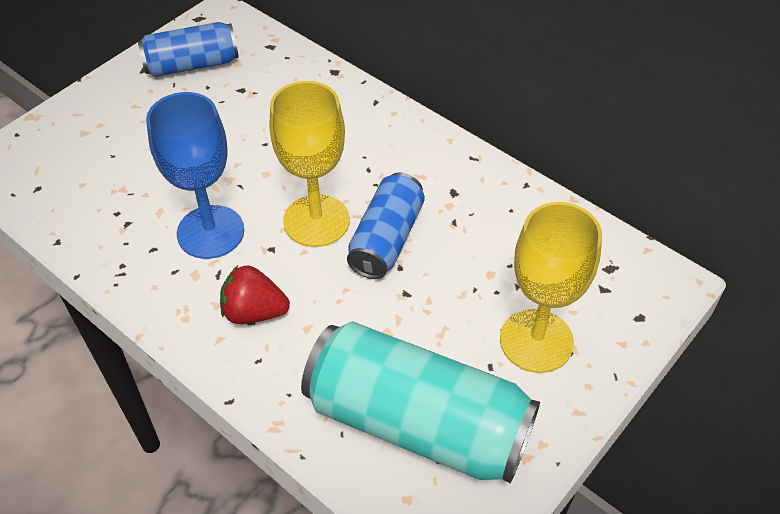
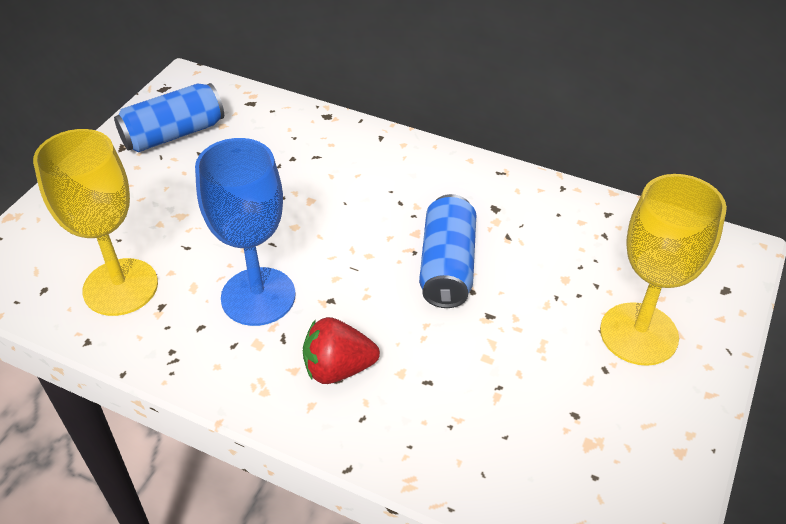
camera: 15 degrees left, 5 degrees down
yellow goblet [270,81,350,247] -> yellow goblet moved to [33,129,158,316]
turquoise can [301,322,540,483] -> none

